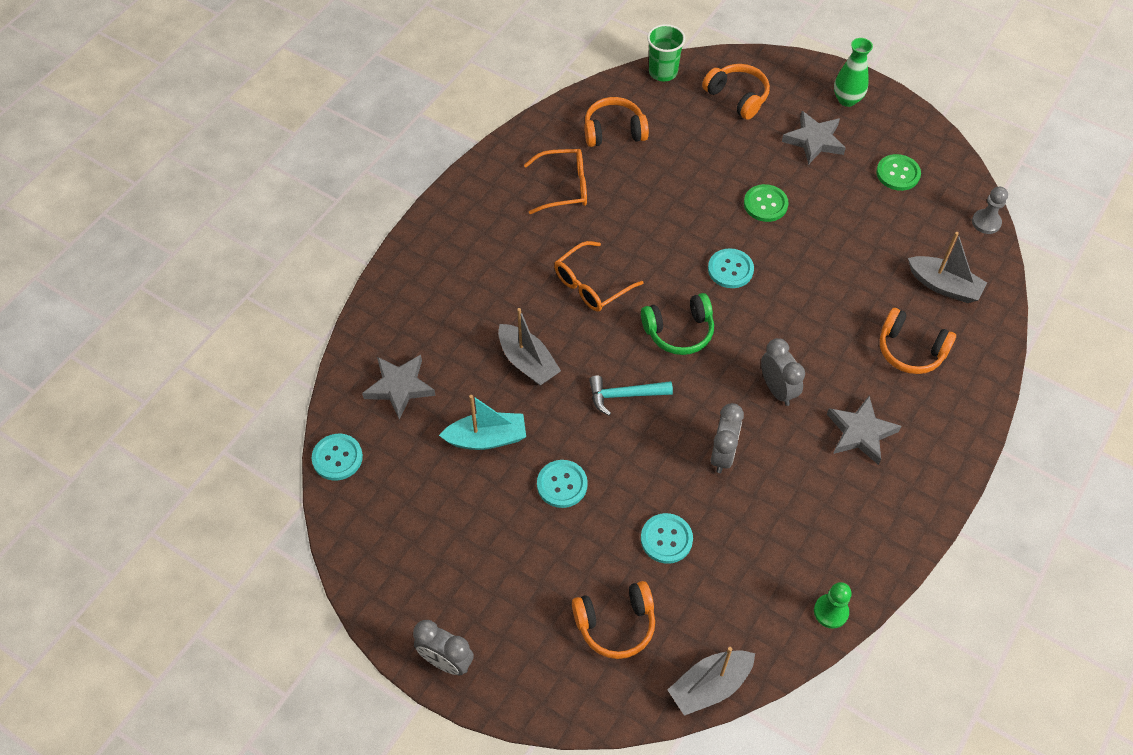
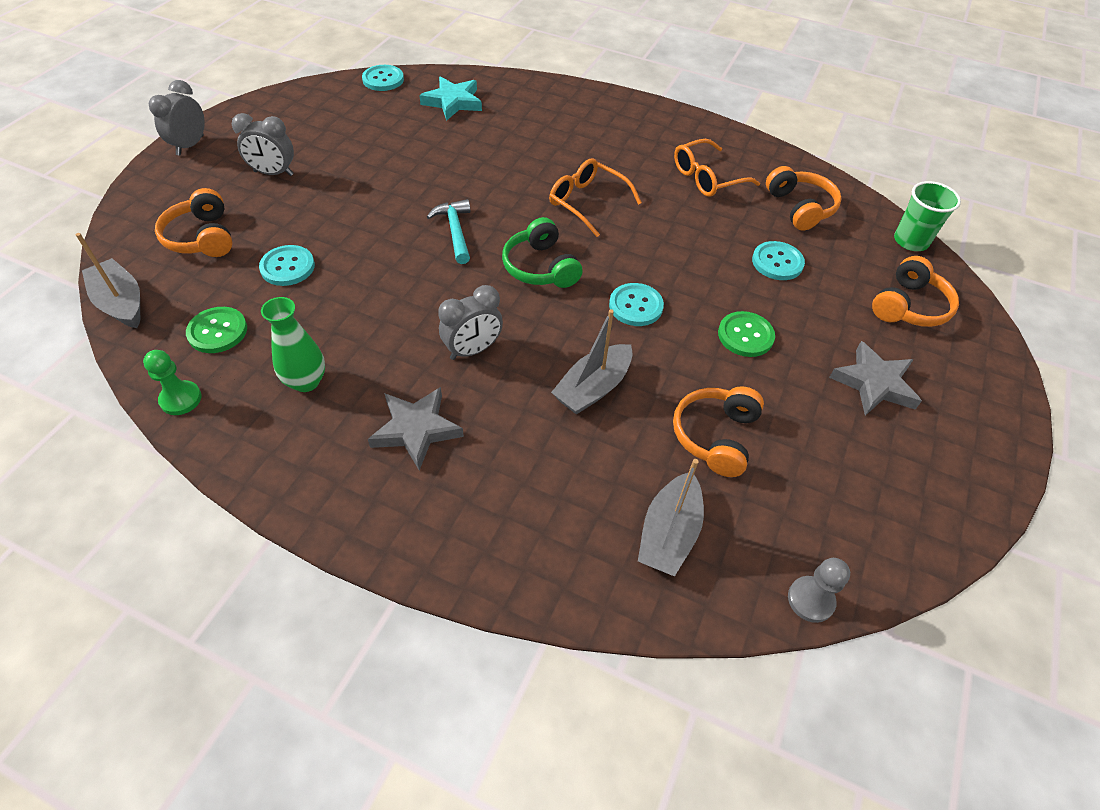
camera: 80 degrees right, 5 degrees down
grey star [362,355,436,420] -> turquoise star [419,76,482,121]
turquoise boat [439,395,526,450] -> none
grey boat [498,308,561,386] -> grey boat moved to [551,309,632,415]
orange glasses [524,149,587,214] -> orange glasses turned 75 degrees clockwise [674,139,760,197]
turquoise button [537,460,588,508] -> turquoise button moved to [752,241,805,280]
grey clock [710,403,744,473] -> grey clock moved to [232,113,294,176]
green vase [834,38,873,107] -> green vase moved to [261,297,325,392]
green button [876,154,921,191] -> green button moved to [186,307,247,353]
orange headphones [880,308,956,374] -> orange headphones moved to [673,386,764,477]

